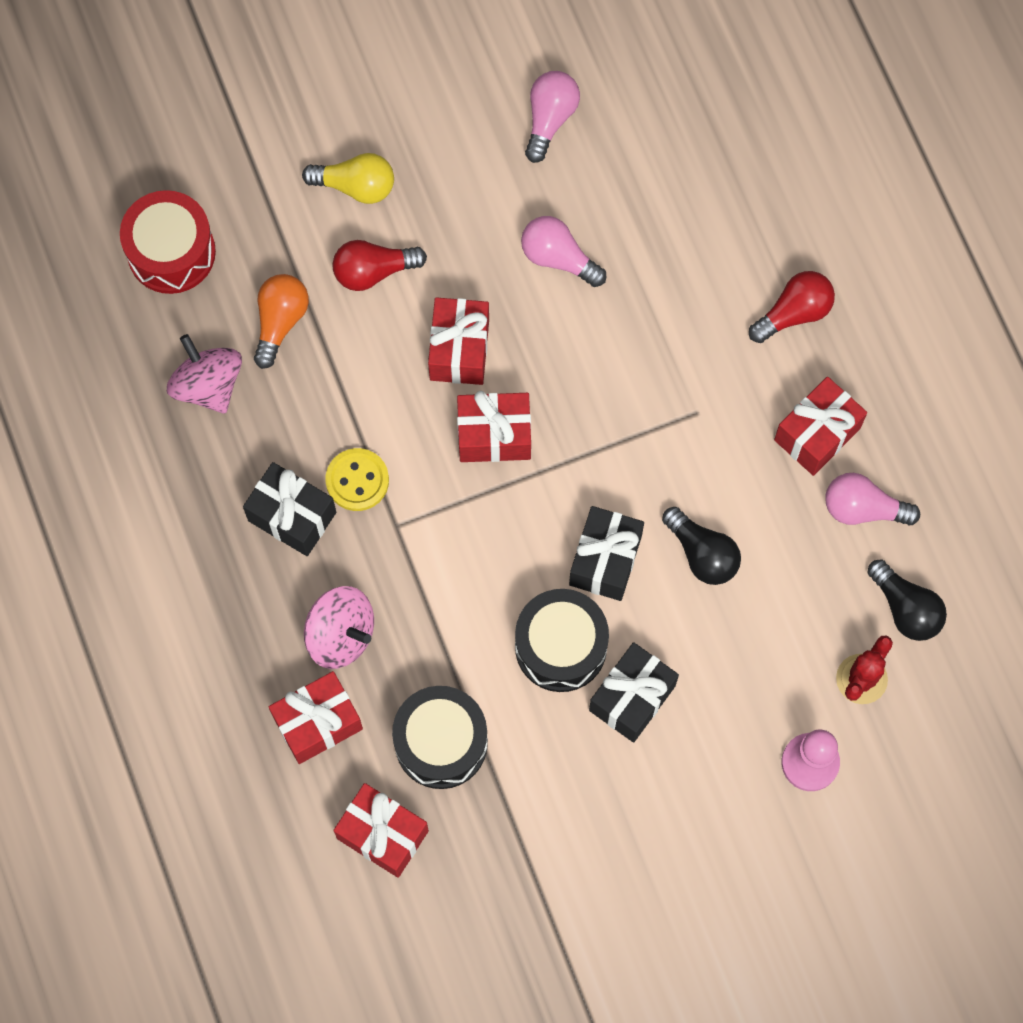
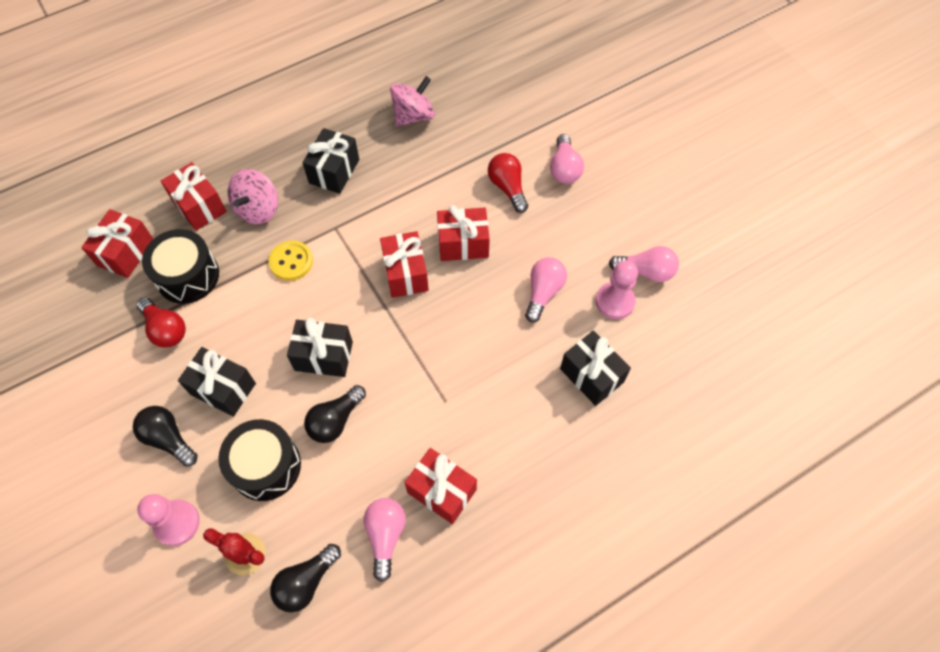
camera: 80 degrees right, 10 degrees down
red drum [120,190,216,294] -> none
orange light bulb [254,274,309,369] -> none
yellow light bulb [302,153,394,204] -> pink light bulb [550,134,584,184]
yellow button [325,448,389,511] -> yellow button moved to [269,241,313,281]
black drum [515,589,609,692] -> black drum moved to [218,419,301,501]
red light bulb [749,271,835,343] -> red light bulb moved to [137,298,186,348]
none -> black light bulb [133,406,198,467]
none -> black gift [560,331,631,406]
none -> pink pawn [596,261,638,319]

